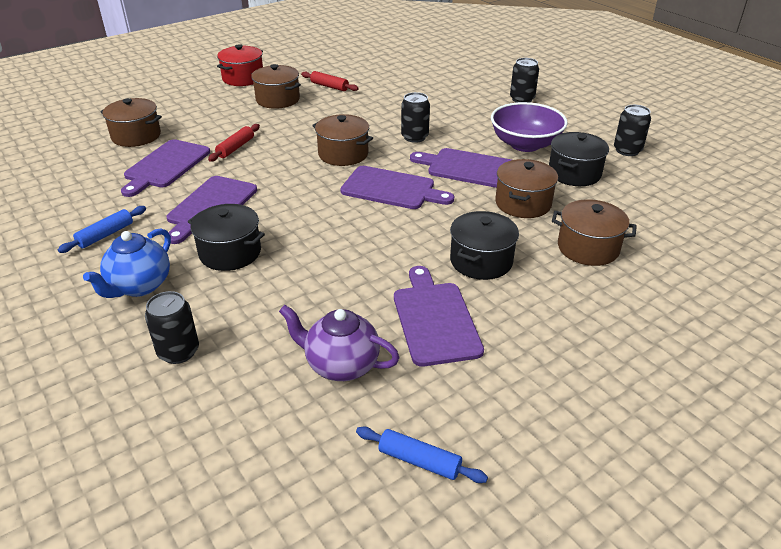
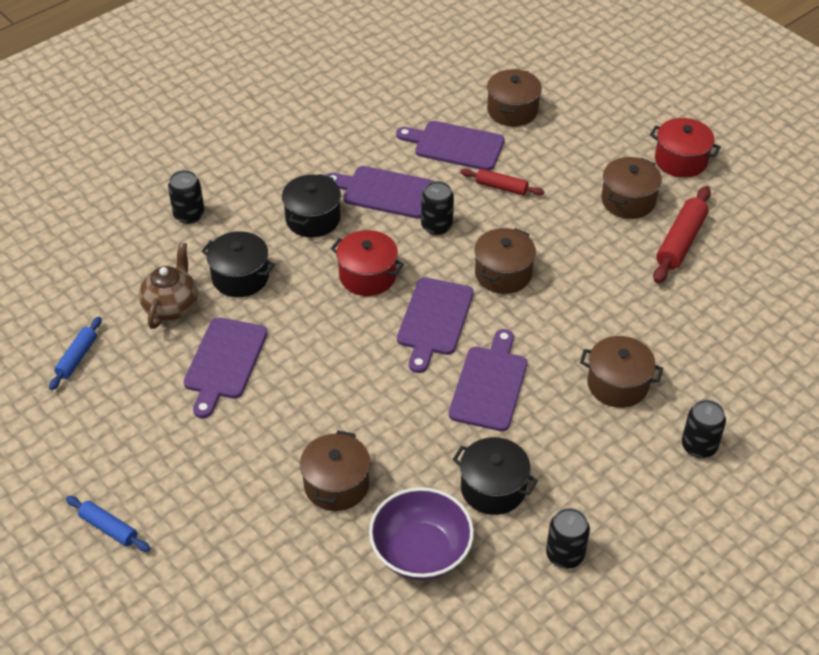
camera: 85 degrees right, 10 degrees up
blue rolling pin [58,206,146,253] -> blue rolling pin moved to [66,496,150,552]
blue teapot [83,229,171,298] -> none
purple teapot [279,305,400,381] -> brown teapot [139,242,198,329]
red rolling pin [301,71,359,91] -> red rolling pin [653,186,711,283], size x1.61
purple cutting board [394,266,484,366] -> purple cutting board turned 120 degrees clockwise [184,317,268,418]
black can [401,92,430,143] -> black can moved to [421,181,454,235]
black pot [450,211,519,280] -> black pot moved to [201,231,275,297]
purple bowl [491,102,568,152] -> purple bowl moved to [369,487,474,580]
brown pot [495,159,558,218] -> brown pot moved to [580,336,663,408]
none -> red pot [331,230,404,296]

